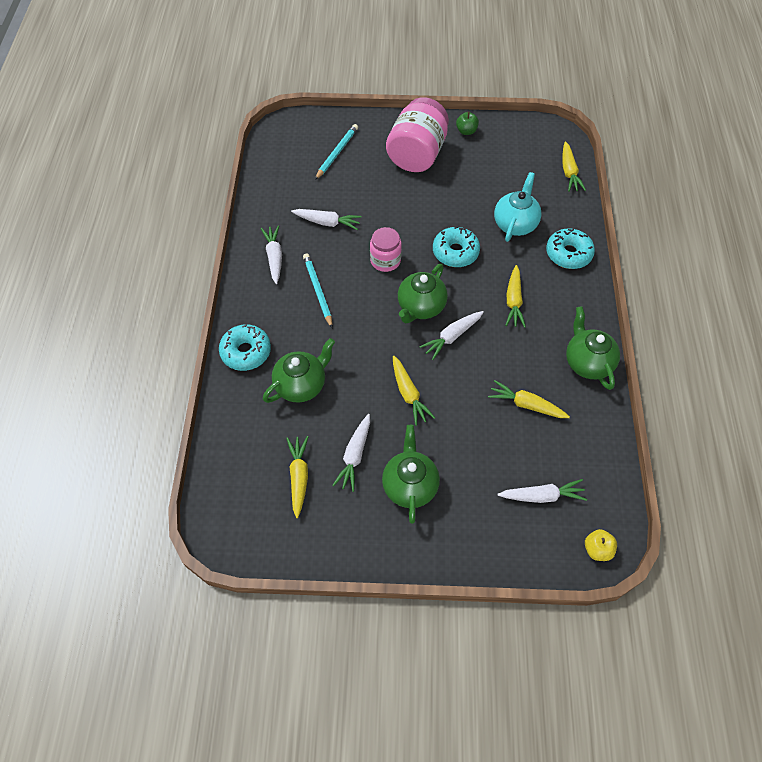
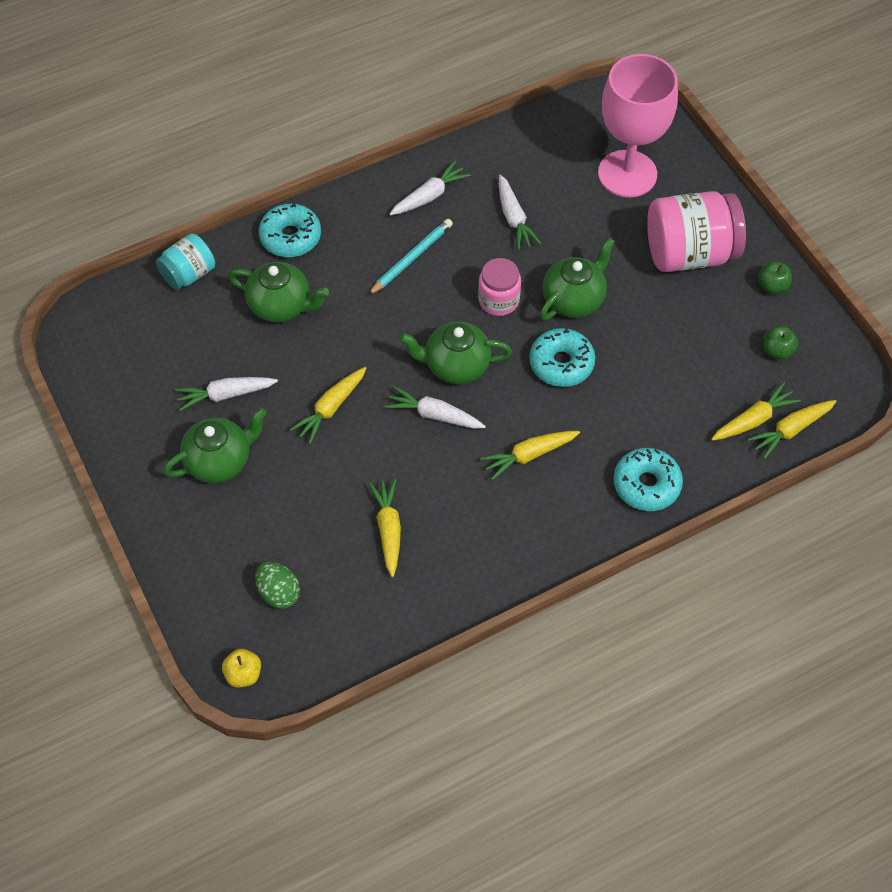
camera: 60 degrees right, 0 degrees up
yellow carrot [286,436,308,518] -> yellow carrot moved to [711,382,801,441]
turquoise pencil [315,124,358,180] -> pink goblet [598,54,678,197]
turquoise teapot [494,172,542,242] -> none
white carrot [498,479,587,503] -> green egg [255,562,300,609]
green teapot [566,306,620,390] -> green teapot moved to [540,237,615,320]
none -> turquoise jar [156,233,215,290]
none -> green apple [763,326,798,360]

